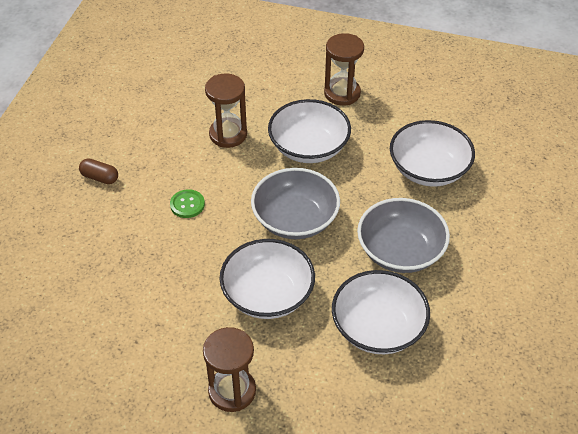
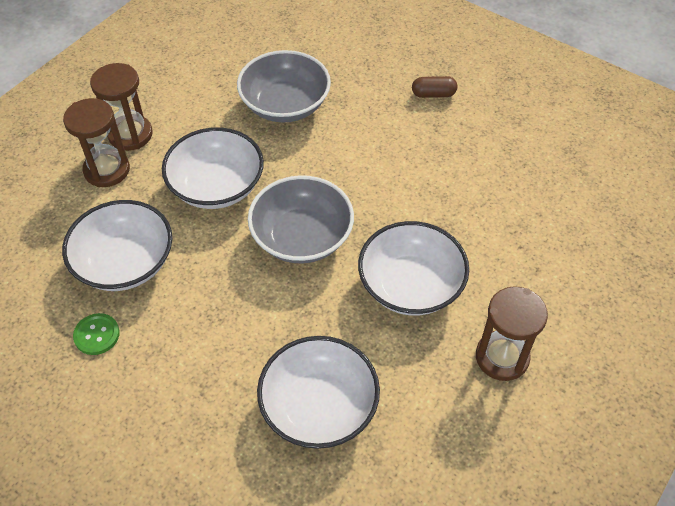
camera: 110 degrees right, 5 degrees up
brown capsule [79,158,118,184] -> brown capsule turned 45 degrees clockwise [412,76,457,98]
green button [170,189,205,218] -> green button moved to [73,313,120,355]
brown hourglass [205,74,247,148] -> brown hourglass moved to [63,98,130,187]
grey bowl [357,198,450,273] -> grey bowl moved to [237,50,331,122]

